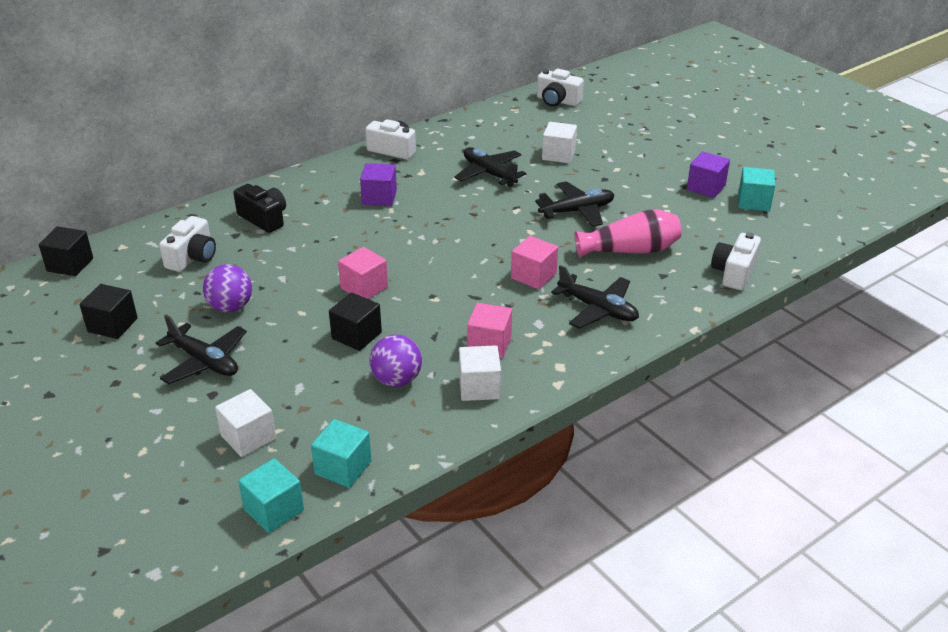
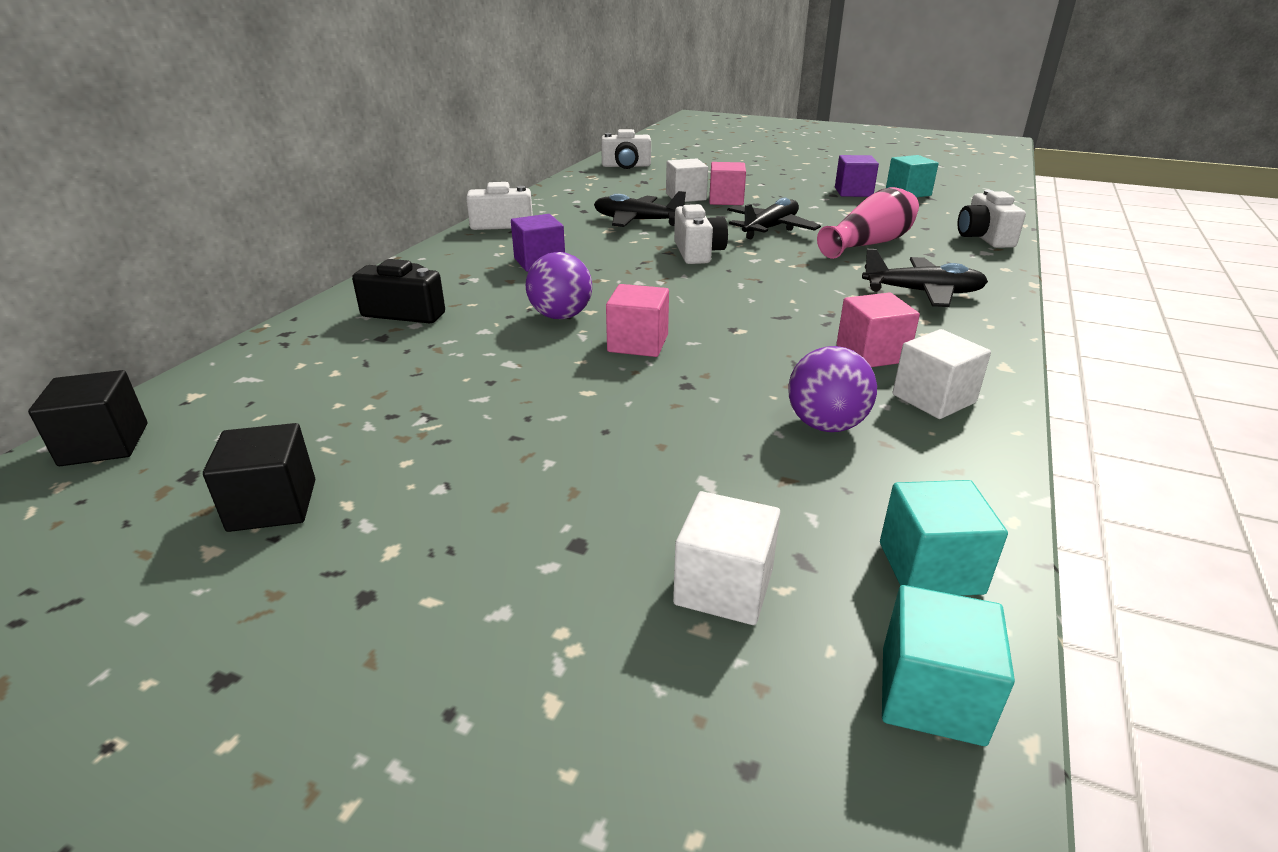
camera: 30 degrees left, 5 degrees down
black plane [156,314,247,384] -> none
white camera [159,216,216,272] -> white camera moved to [674,204,728,264]
purple ball [203,264,252,312] -> purple ball moved to [526,252,592,319]
black cube [329,292,382,351] -> none
pink cube [511,236,558,289] -> pink cube moved to [709,162,746,205]

